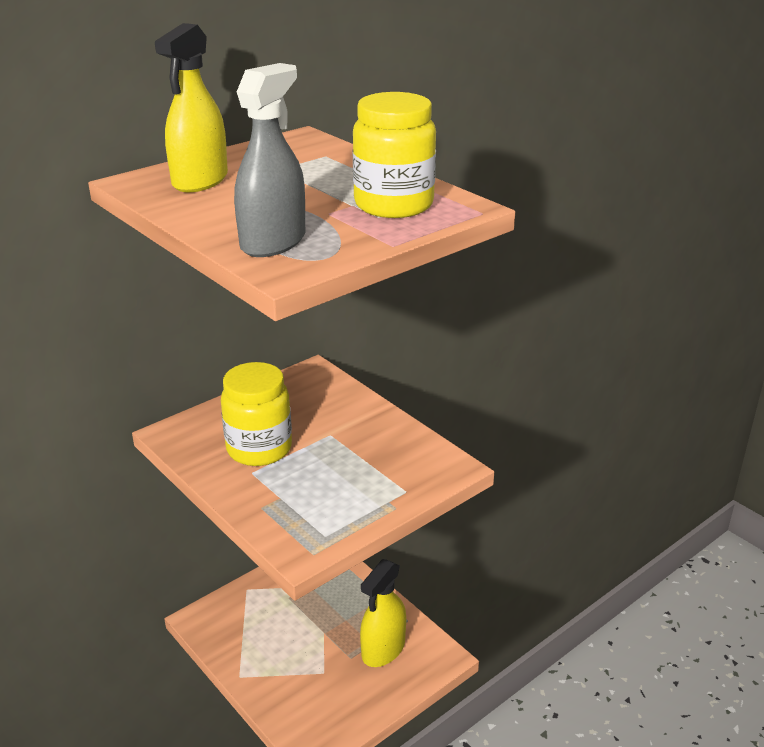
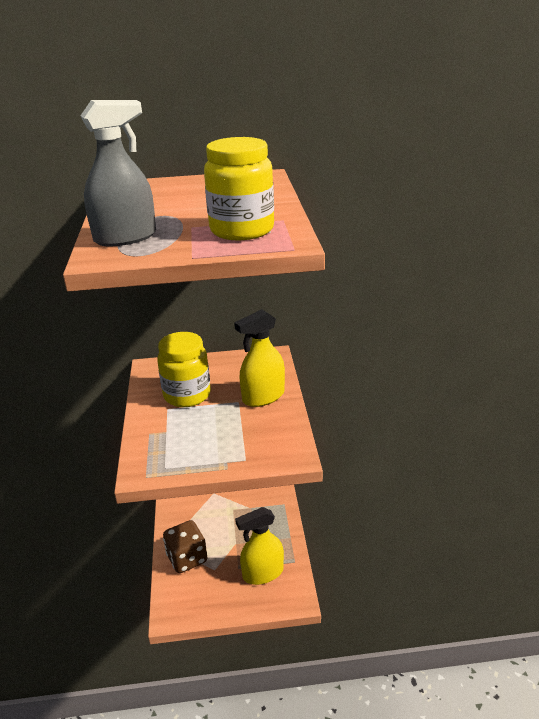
camera: 35 degrees right, 0 degrees up
yellow spray bottle [155,23,228,192] -> yellow spray bottle moved to [234,309,285,407]
none -> brown dice [163,520,207,573]

